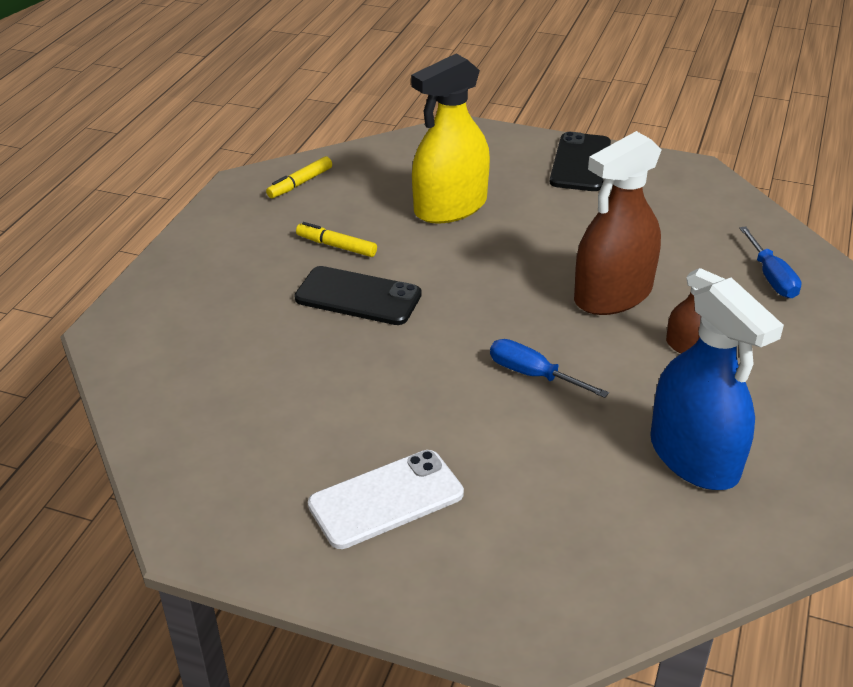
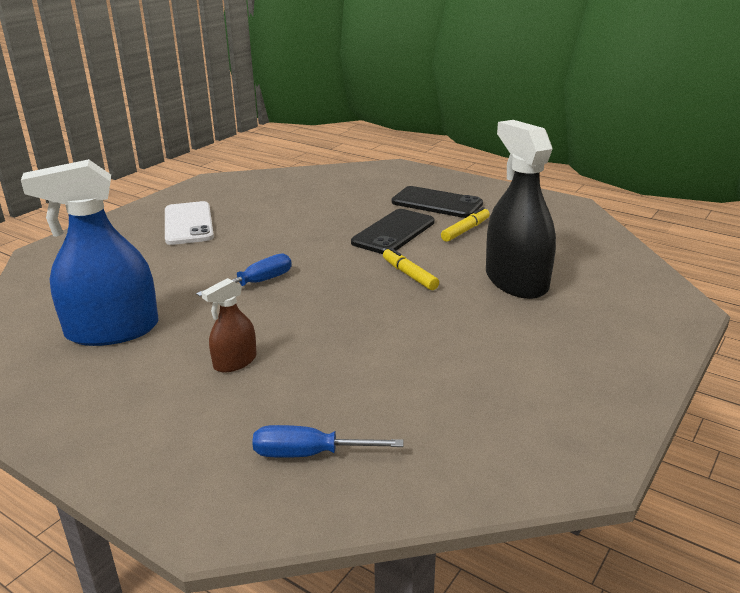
camera: 105 degrees right, 10 degrees down
yellow marker [266,156,332,198] -> yellow marker moved to [383,248,439,290]
yellow spray bottle [411,53,490,224] -> black spray bottle [486,120,556,299]
black phone [550,132,611,191] -> black phone moved to [392,186,483,218]
brown spray bottle [574,131,661,315] -> none

